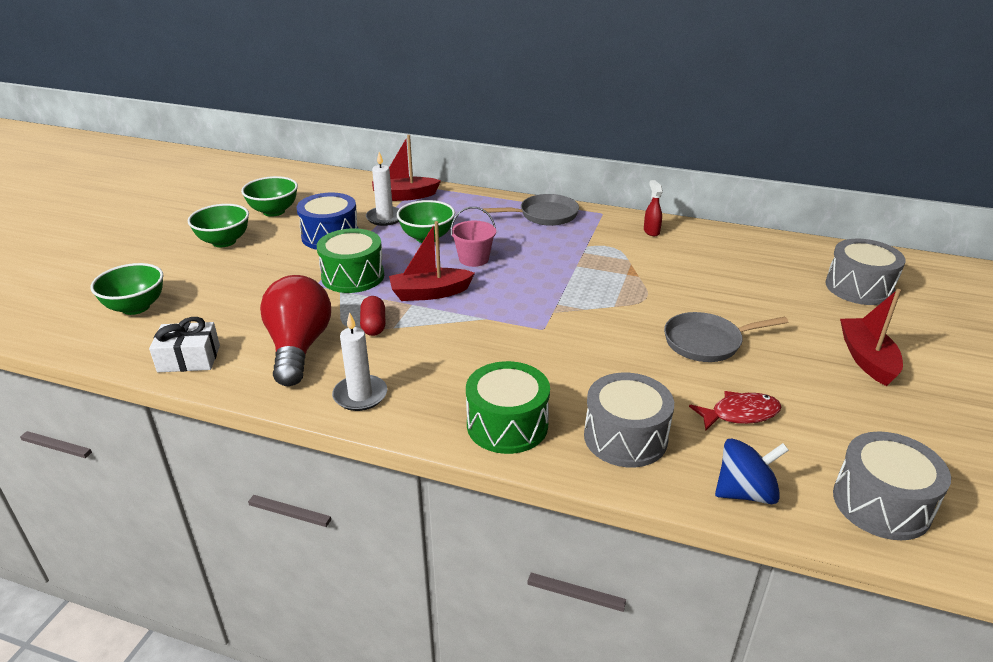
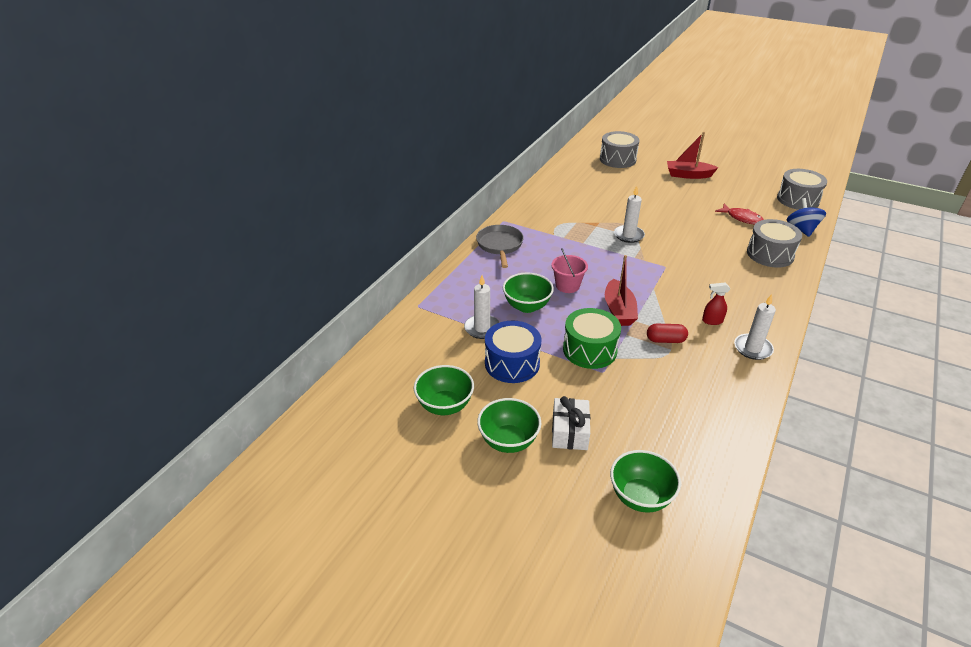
camera: 80 degrees left, 5 degrees up
white gift [149,317,220,372] -> white gift moved to [552,396,590,450]
red light bulb [260,275,331,386] -> none
red boat [372,135,441,201] -> none
green drum [466,361,550,454] -> none
red spray bottle [644,180,663,236] -> red spray bottle moved to [702,282,730,325]
grey pan [664,312,788,362] -> none
red fish [689,391,781,431] -> red fish turned 135 degrees clockwise [715,204,764,225]
none -> white candle [614,186,645,243]

